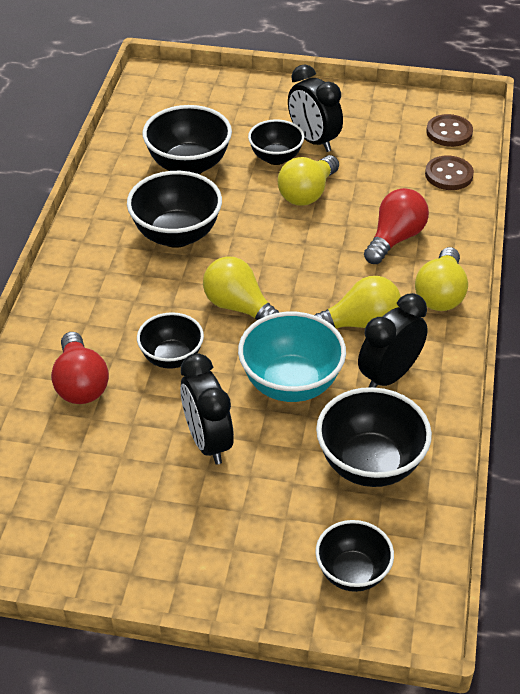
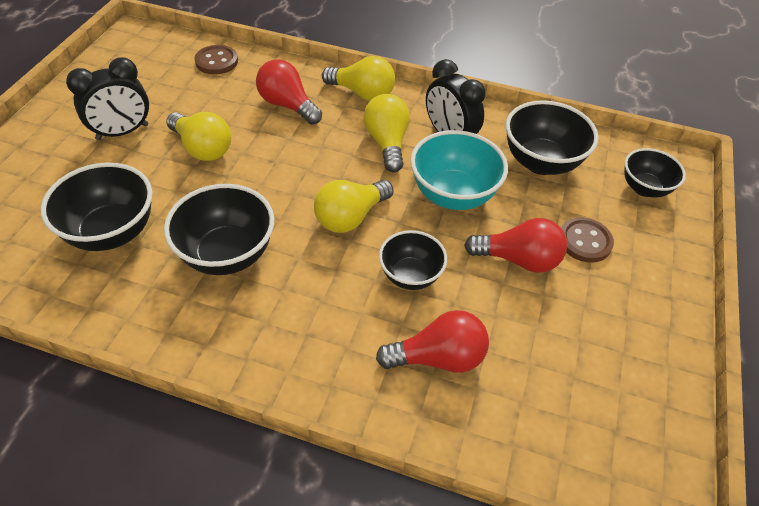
camera: 85 degrees left, 5 degrees up
black clock [180,353,234,465] -> red light bulb [464,218,567,273]
black bowl [248,119,304,165] -> none
brown button [426,114,473,147] -> brown button moved to [561,217,614,263]

